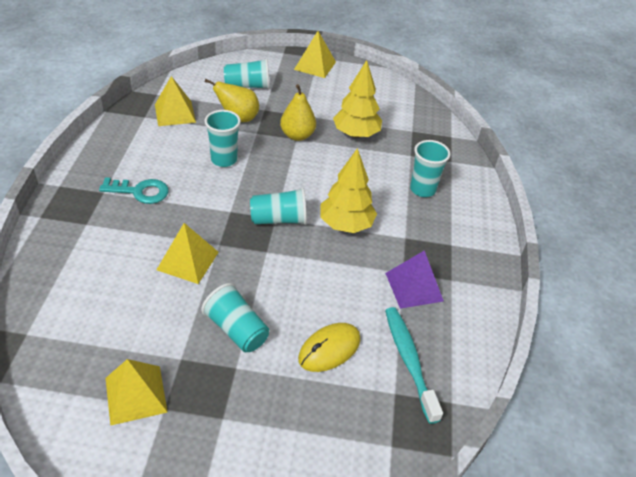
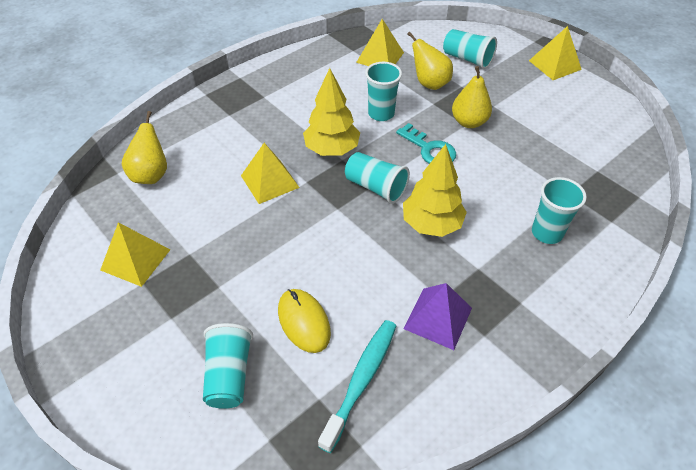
camera: 45 degrees right, 5 degrees up
turquoise key [99,177,169,204] -> turquoise key moved to [396,123,456,164]
turquoise cup [201,283,269,352] -> turquoise cup moved to [203,323,253,409]
yellow mouse [298,323,361,372] -> yellow mouse turned 60 degrees clockwise [278,289,331,353]
yellow tree [333,60,382,138] -> yellow tree moved to [303,68,360,156]
none -> yellow pear [122,111,167,184]

